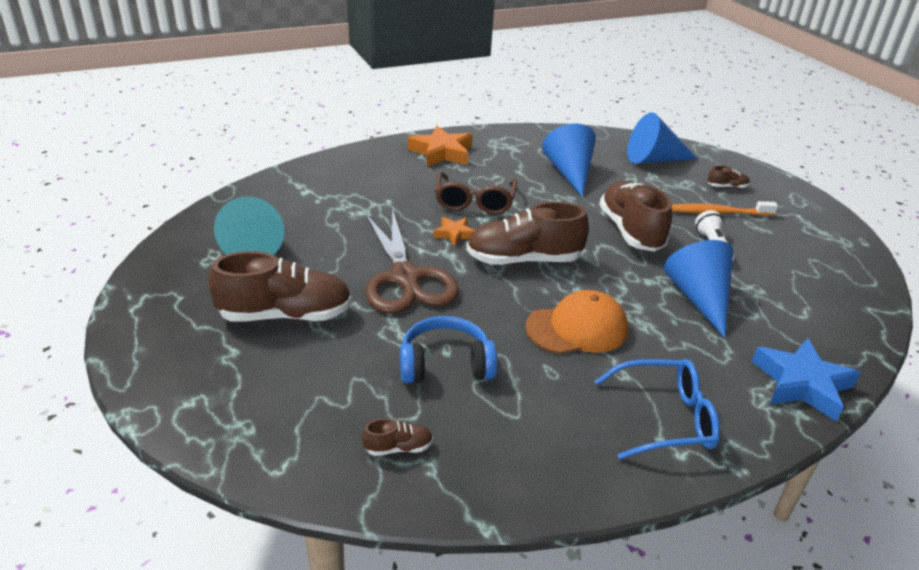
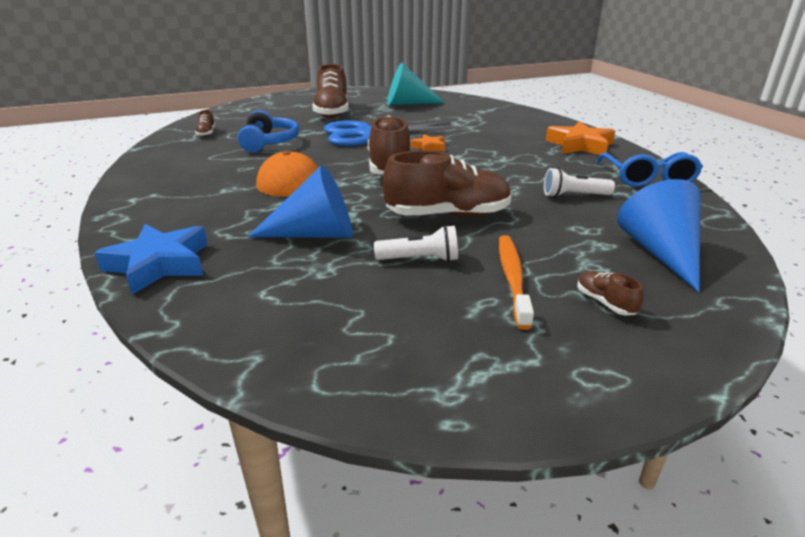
camera: 95 degrees right, 5 degrees down
brown scissors [365,209,459,314] -> blue scissors [324,120,458,146]
brown glasses [435,172,517,214] -> none
blue cone [542,124,596,197] -> white flashlight [544,168,615,197]
blue glasses [594,359,720,460] -> blue glasses moved to [596,152,703,187]
brown shoe [708,166,750,189] -> brown shoe turned 150 degrees clockwise [577,271,643,315]

